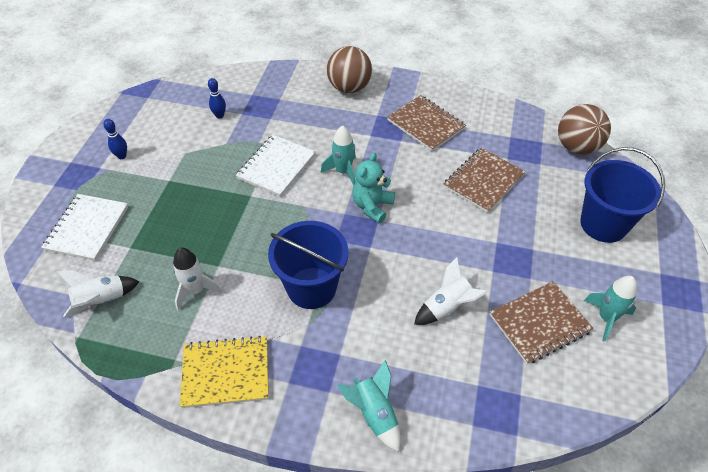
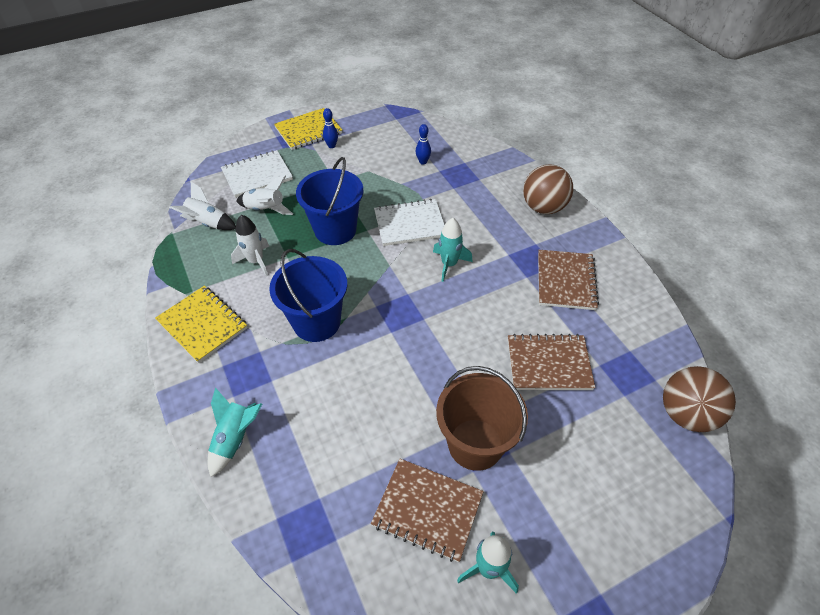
camera: 50 degrees right, 0 degrees up
turquoise teddy bear [352,152,395,223] -> none
white rocket [414,257,488,325] -> white rocket moved to [236,175,293,215]
blue bucket [580,147,665,243] -> blue bucket moved to [296,157,363,245]
none -> yellow notebook [274,108,342,150]
none -> brown bucket [436,366,528,471]

